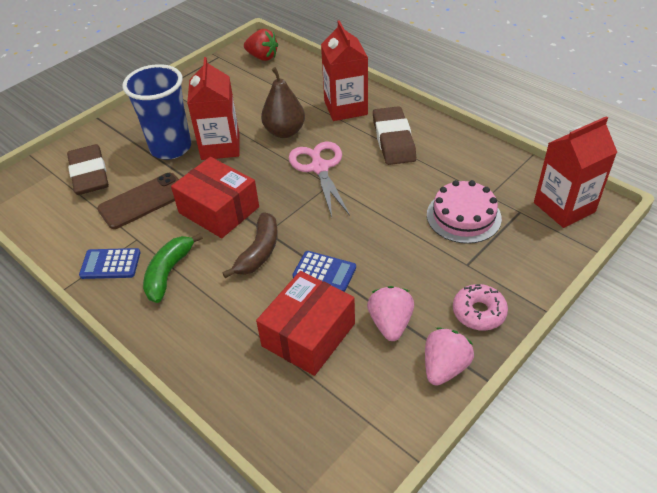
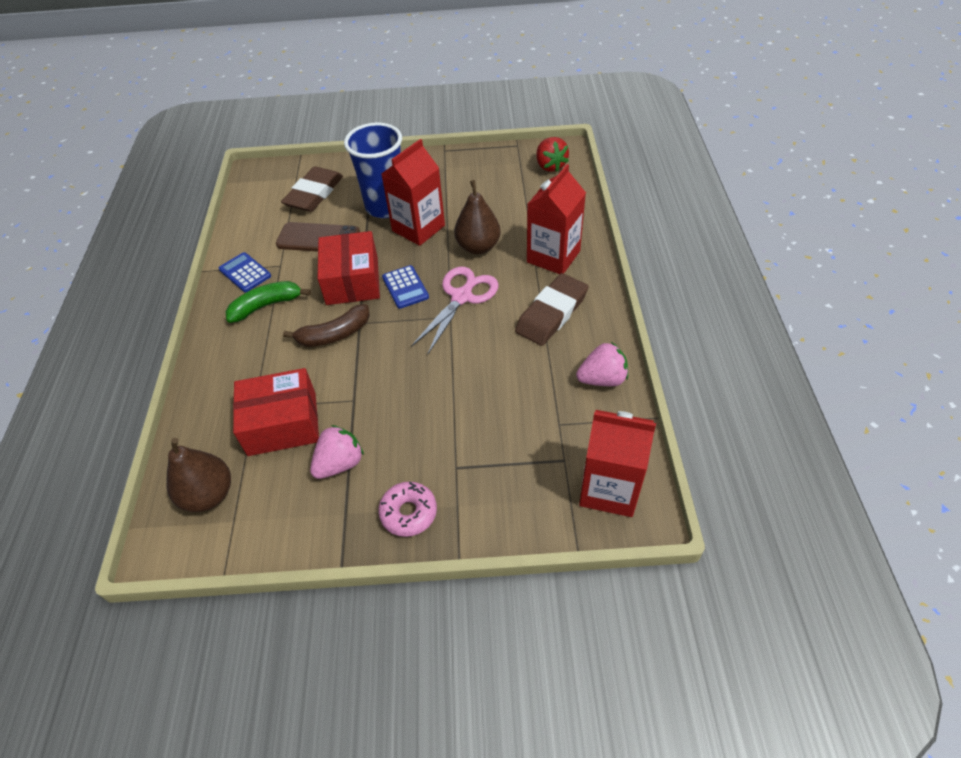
camera: 45 degrees right, 5 degrees up
blue calculator [292,251,356,292] -> blue calculator moved to [382,265,429,309]
pink strawberry [425,327,474,386] -> pink strawberry moved to [576,342,628,386]
pink cake [427,180,502,244] -> none
none -> brown pear [166,438,231,512]

